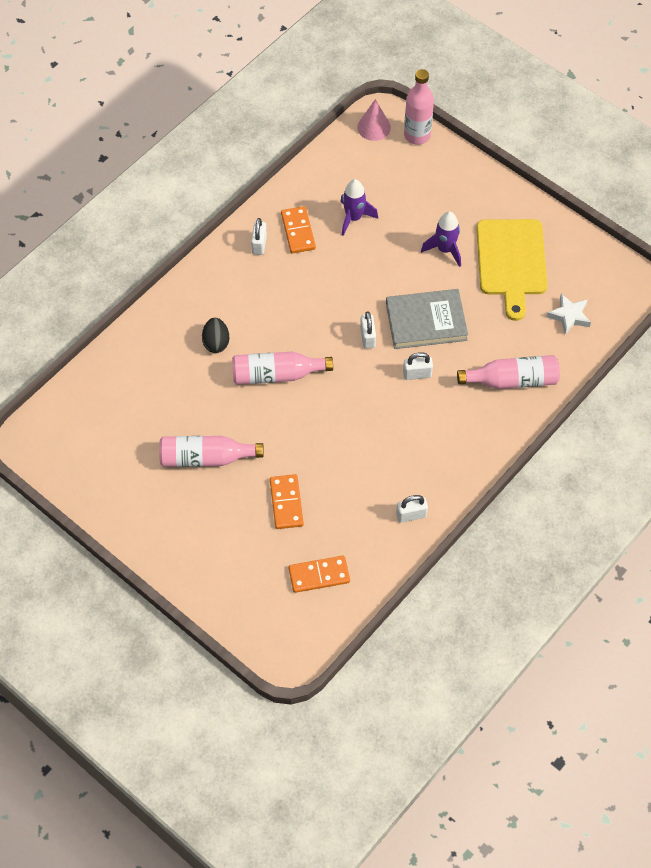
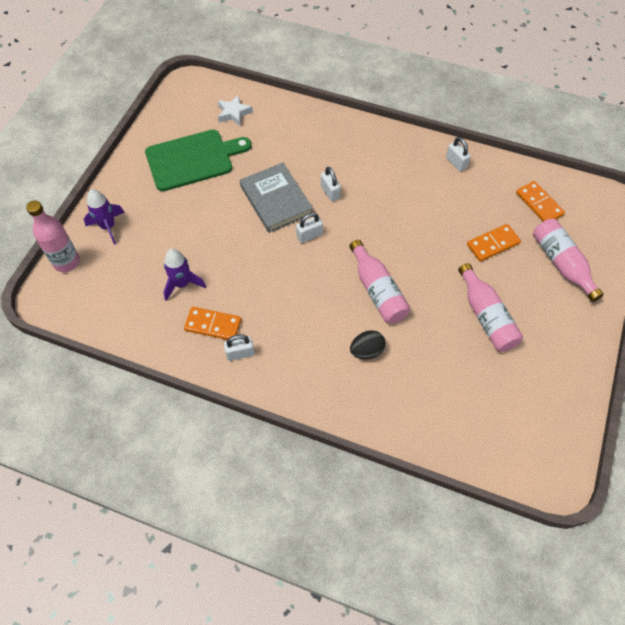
camera: 110 degrees left, 0 degrees up
orange domino [281,206,316,253] -> orange domino turned 45 degrees clockwise [184,307,241,340]
pink cone [357,99,391,141] -> none
purple rocket [421,211,461,267] -> purple rocket moved to [84,189,125,245]
pink bottle [457,355,560,389] -> pink bottle moved to [533,219,603,302]
yellow cutting board [477,219,547,321] -> green cutting board [145,130,252,191]

